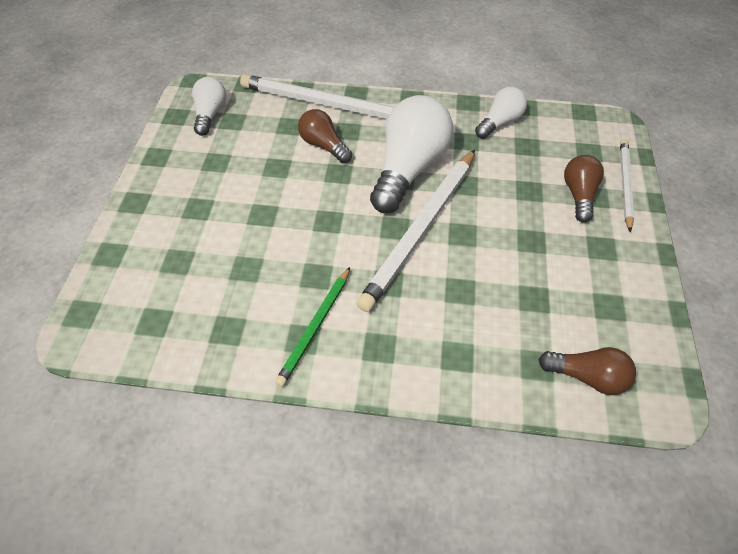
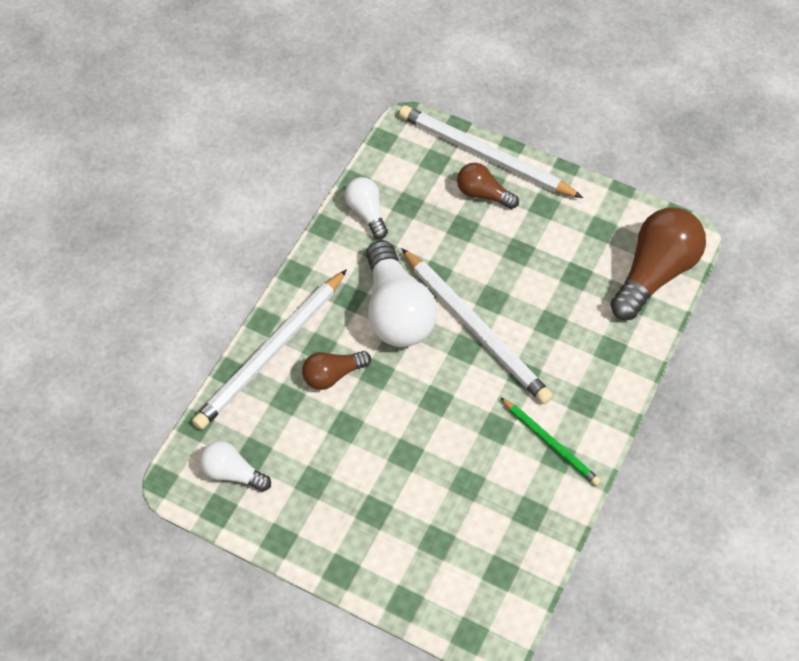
camera: 70 degrees left, 5 degrees up
white light bulb [370,95,453,213] -> white light bulb turned 150 degrees counterclockwise [366,240,437,347]
brown light bulb [538,347,636,395] -> brown light bulb [610,207,706,320], size x1.85
white pencil [620,139,634,232] -> white pencil [399,105,583,198], size x1.79

